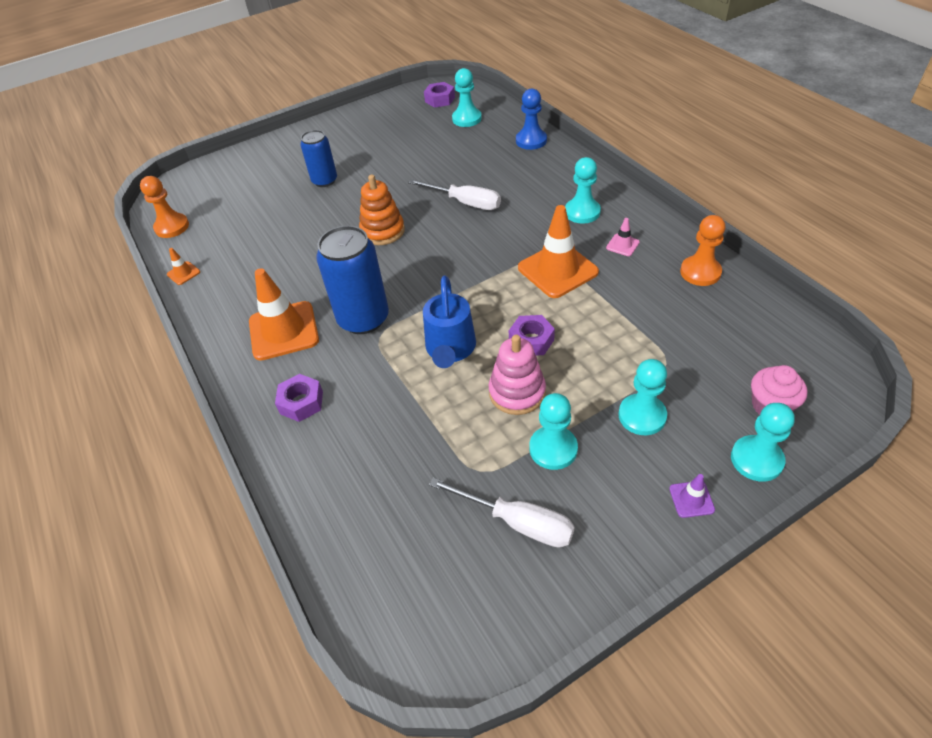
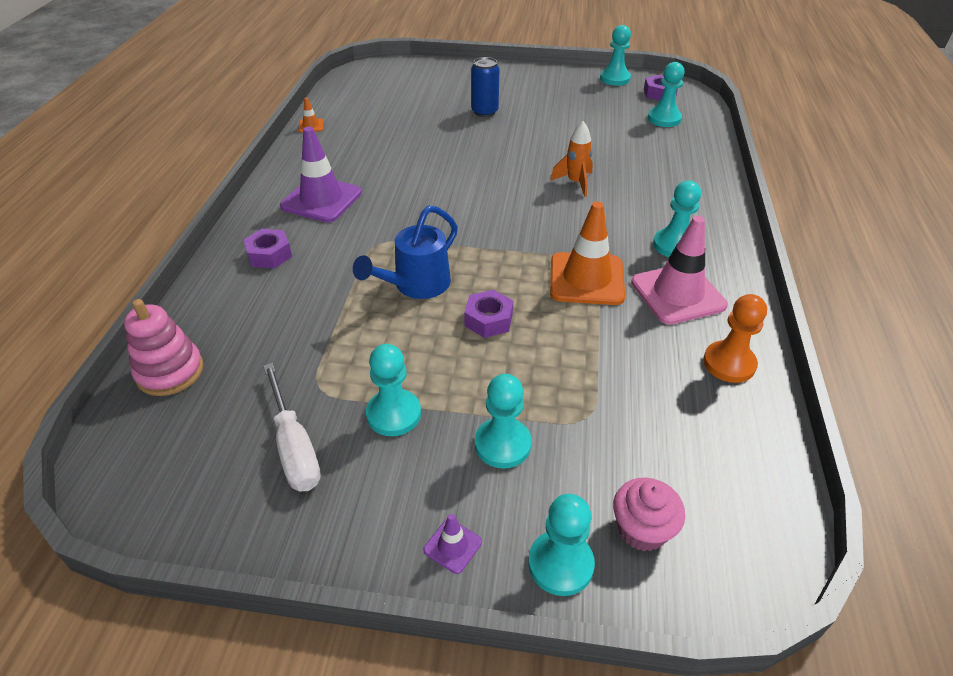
camera: 35 degrees right, 5 degrees down
orange pawn [140,176,189,238] -> none
orange traffic cone [249,268,319,361] -> purple traffic cone [280,127,362,223]
blue can [316,226,389,334] -> none
orange stacking toy [359,175,405,245] -> none
white screwdriver [408,179,501,210] -> orange rocket [550,121,593,197]
pink stacking toy [489,335,546,415] -> pink stacking toy moved to [124,299,204,396]
blue pawn [516,89,547,150] -> none
pink traffic cone [606,218,640,256] -> pink traffic cone [631,216,728,325], size x2.26
none -> turquoise pawn [600,25,631,86]

